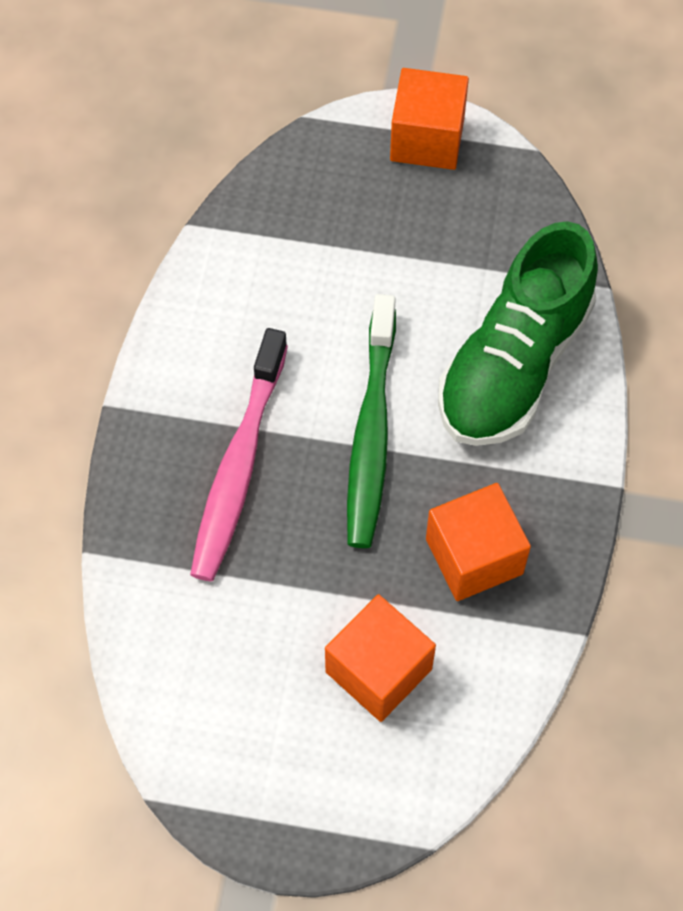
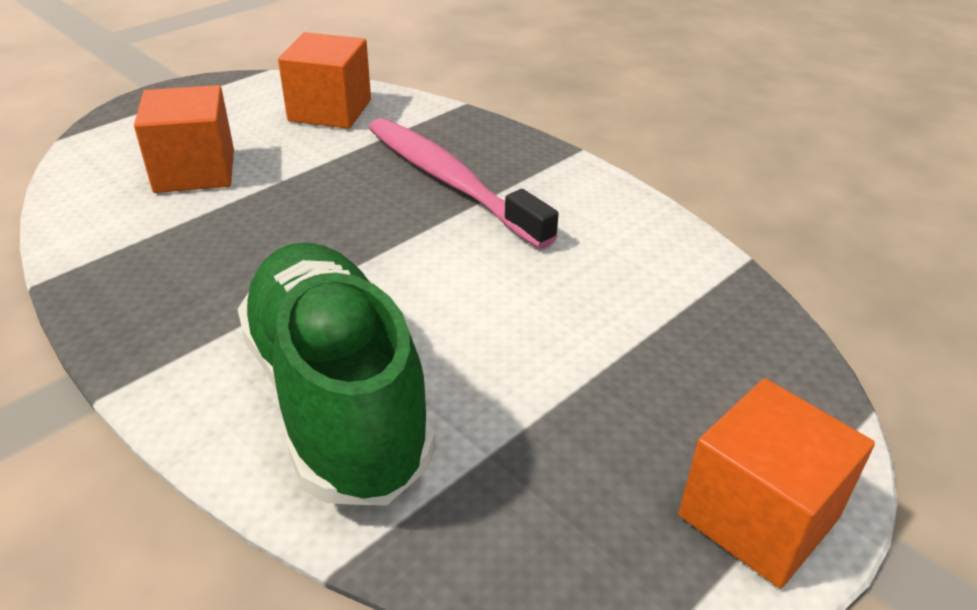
camera: 125 degrees right, 25 degrees down
green toothbrush [347,294,396,548] -> none
orange cube [426,483,531,601] -> orange cube moved to [278,32,371,129]

